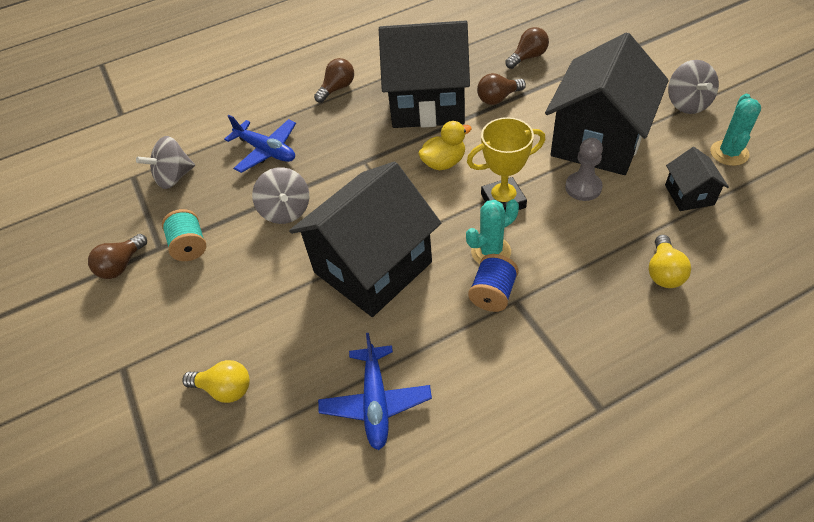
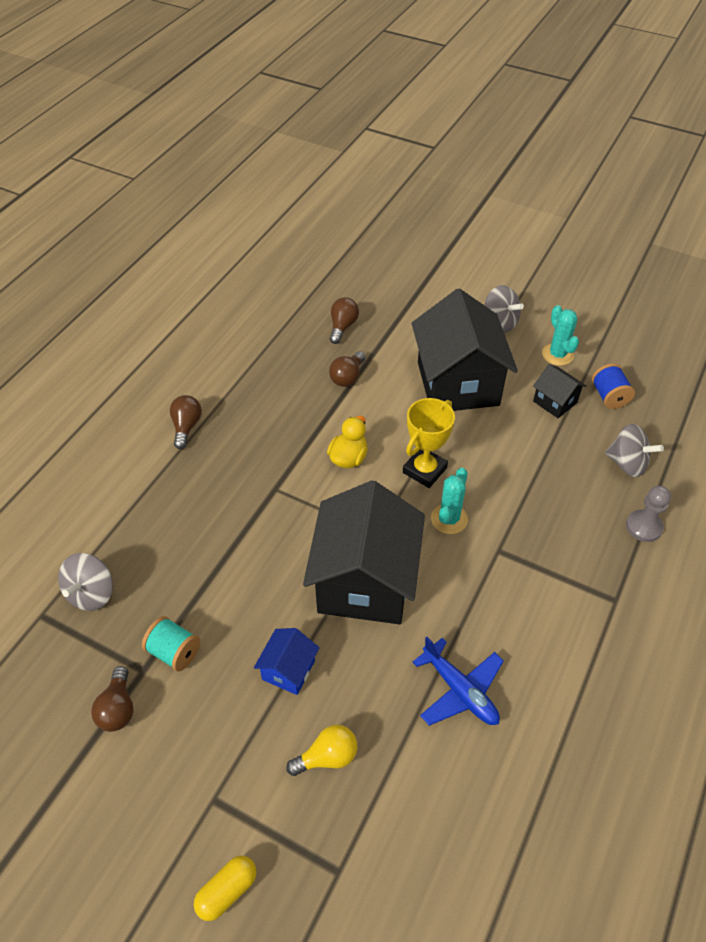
camera: 40 degrees left, 0 degrees up
blue plane [224,115,296,173] -> none
grey spinning top [252,167,309,224] -> grey spinning top moved to [605,424,664,477]
black house [379,20,470,128] -> none
blue spool [468,254,519,312] -> blue spool moved to [592,363,635,409]
grey pawn [565,138,603,201] -> grey pawn moved to [626,486,671,542]
yellow light bulb [649,235,691,288] -> none
none -> yellow capsule [194,856,257,921]
none -> blue house [254,628,319,695]

